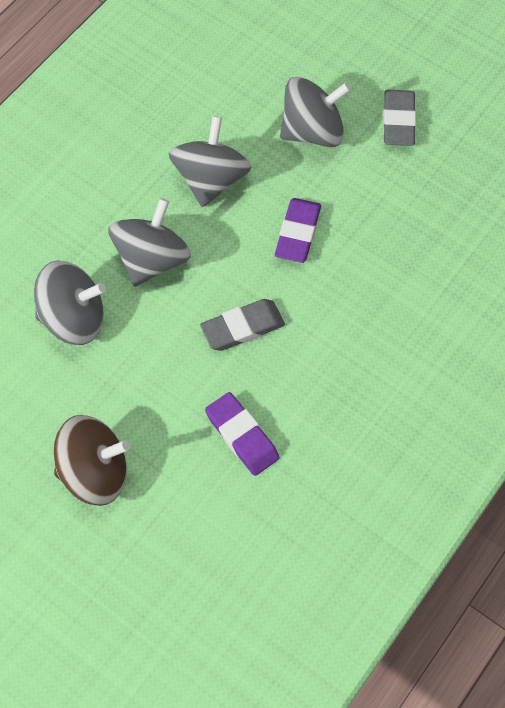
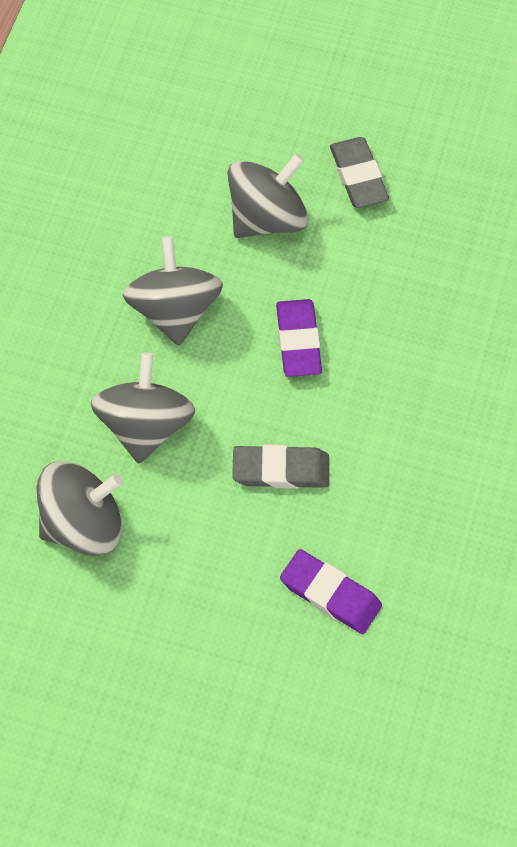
camera: 20 degrees left, 0 degrees up
brown spinning top [54,415,130,506] -> none
grey eraser [200,299,285,351] -> grey eraser turned 45 degrees clockwise [232,445,329,489]

